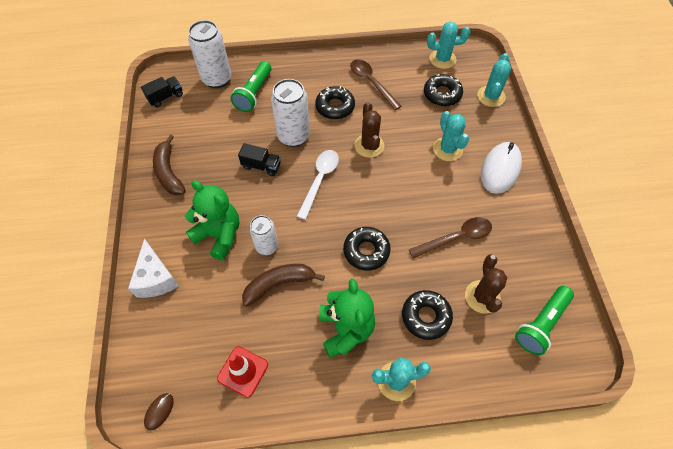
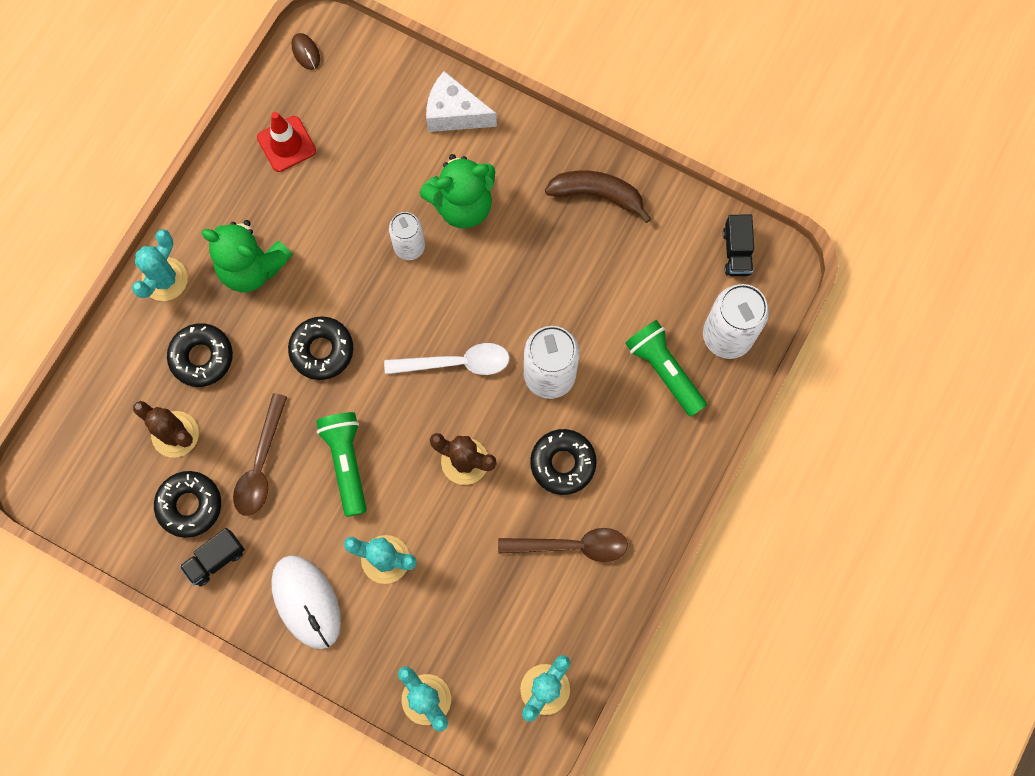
camera: 125 degrees right, 15 degrees up
black truck [238,143,281,176] -> black truck moved to [179,528,245,586]
brown banana [242,264,325,307] -> none
white spoon [297,150,339,220] -> white spoon turned 60 degrees counterclockwise [384,343,510,375]
black donut [424,74,463,106] -> black donut moved to [154,471,221,538]
green flashlight [515,286,574,355] -> green flashlight moved to [316,412,367,517]

